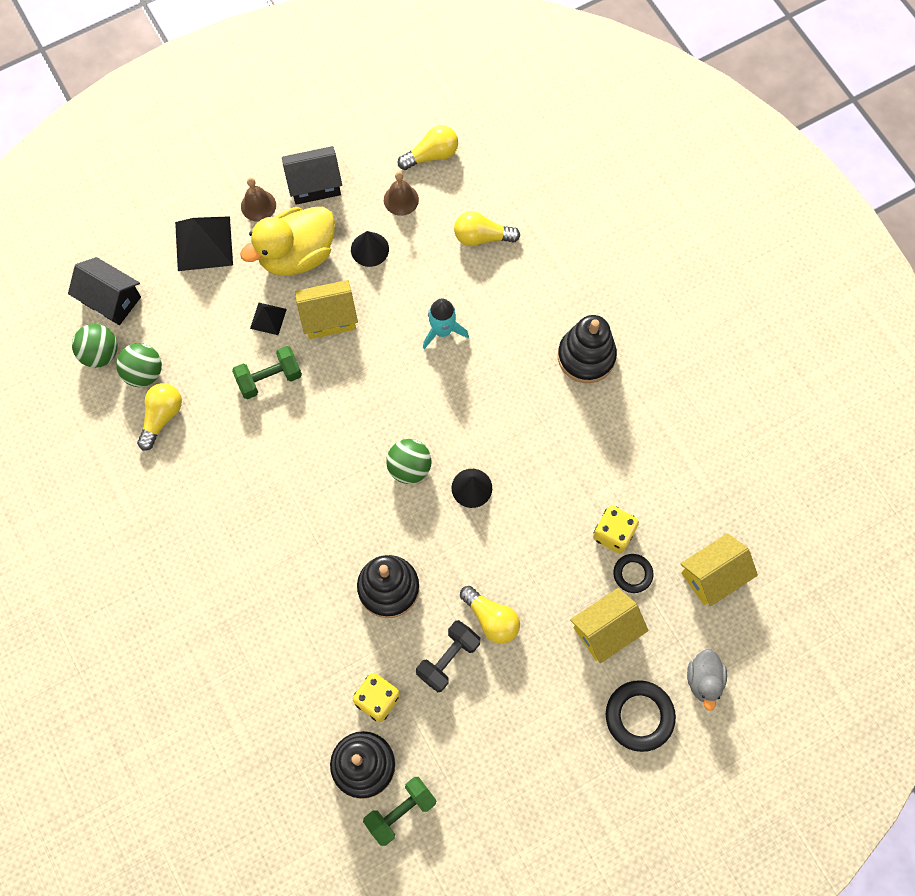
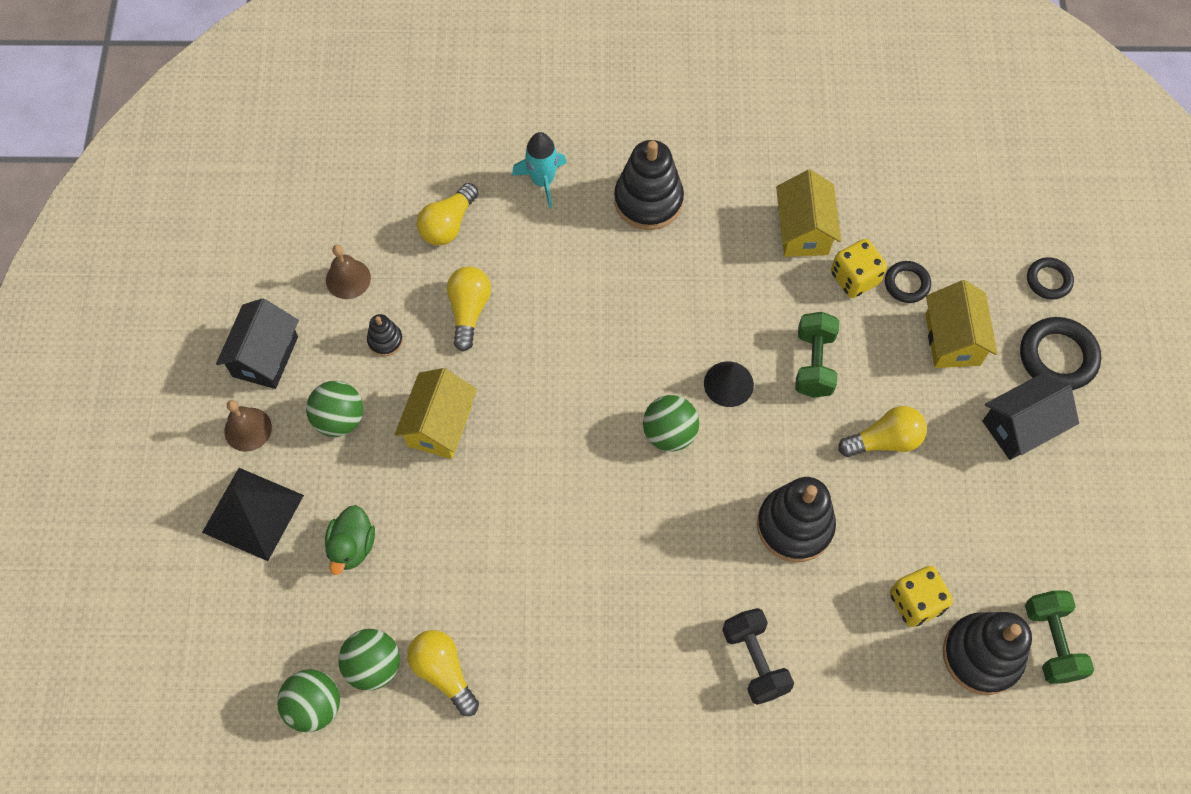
camera: 60 degrees left, 5 degrees down
black house [68,257,141,325] -> black house moved to [982,373,1079,460]
green dumbbell [232,346,302,399] -> green dumbbell moved to [795,312,839,398]
yellow duck [240,207,335,276] -> green ball [306,381,363,437]
black pyramid [250,303,287,335] -> none
black cone [351,231,389,267] -> black stacking toy [367,314,403,356]
yellow light bulb [398,125,458,170] -> yellow light bulb moved to [447,266,491,351]
black dumbbell [416,620,480,692] -> black dumbbell moved to [722,608,794,705]
turquoise rocket [423,299,469,349] -> turquoise rocket moved to [512,132,567,209]
yellow house [680,533,758,606] -> yellow house moved to [776,170,841,257]
grey duck [687,649,727,711] -> black ring [1027,257,1074,300]
none -> green duck [325,505,375,575]

